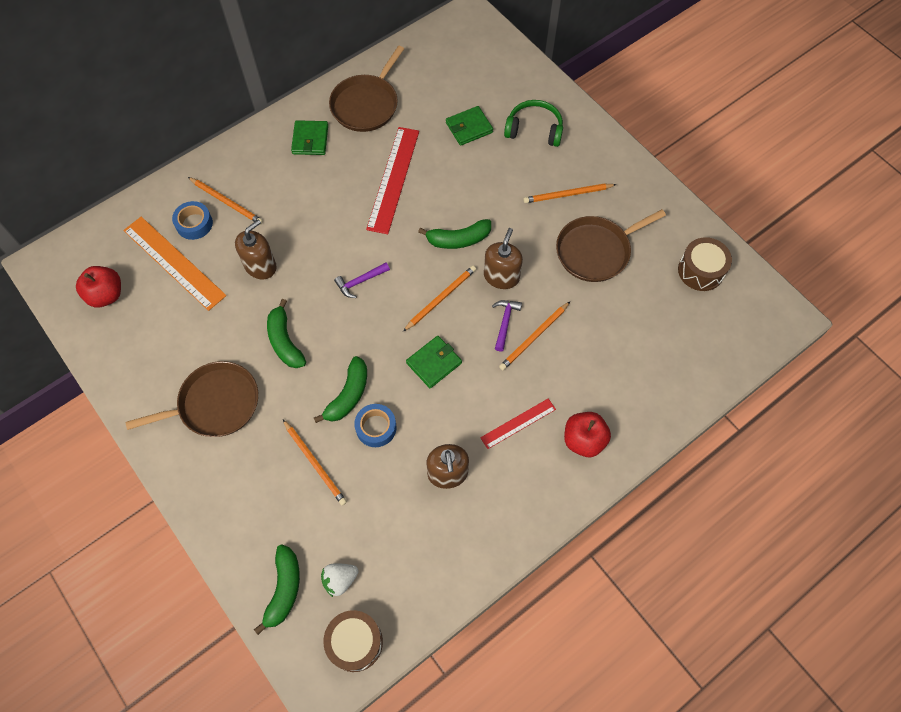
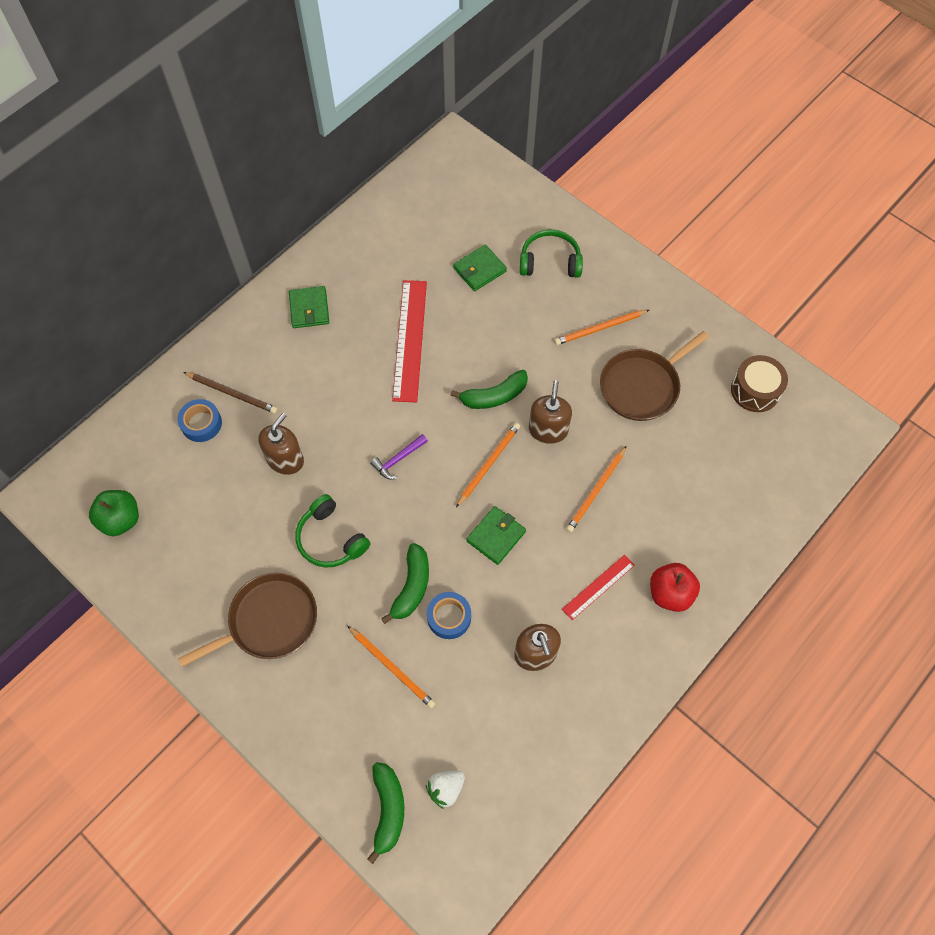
camera: 10 degrees left, 0 degrees up
red apple [76,266,121,308] -> green apple [89,490,139,536]
orange ruler [123,217,227,311] -> none
orange pencil [188,177,263,225] -> brown pencil [183,372,277,413]
green banana [267,299,306,368] -> green headphones [296,494,370,568]
brown drum [323,610,383,672] -> none
brown pan [329,46,404,132] -> none
purple hammer [492,300,522,352] -> none

